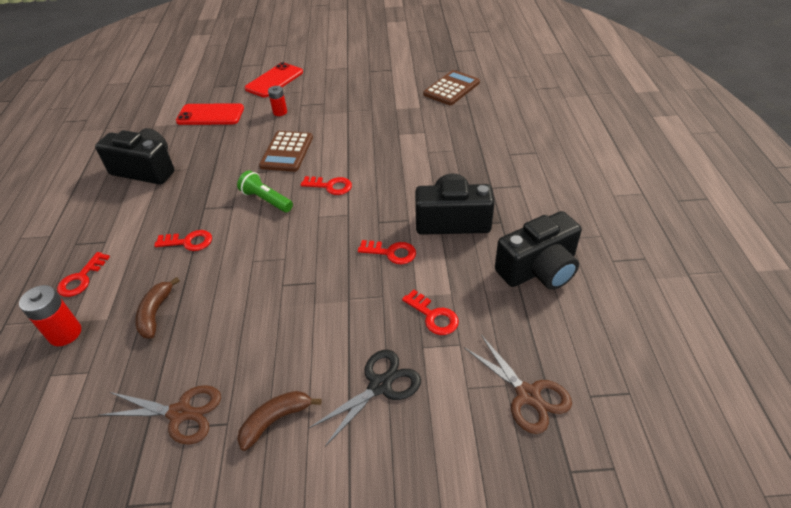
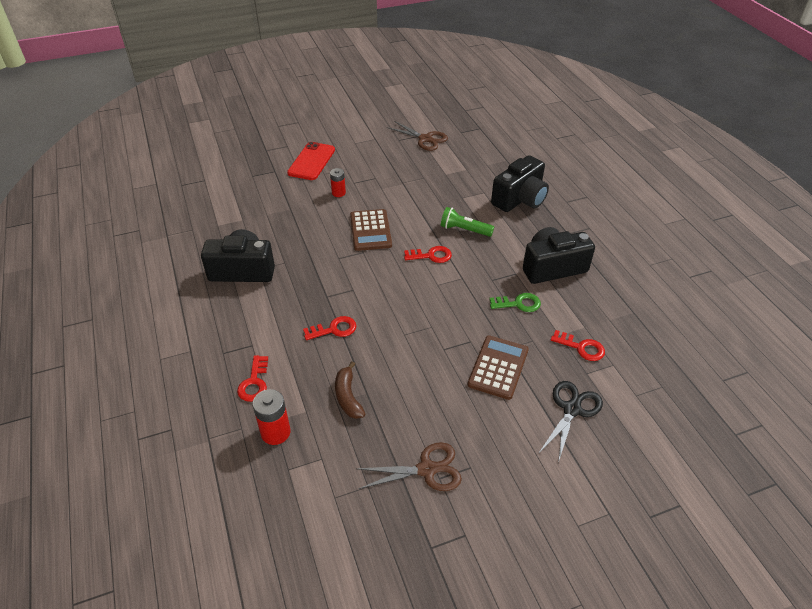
camera: 20 degrees left, 0 degrees up
red phone [176,103,244,125] -> none
green flashlight [237,170,293,212] -> green flashlight moved to [441,207,494,237]
brown banana [237,391,322,451] -> none
red key [358,240,416,264] -> green key [489,293,541,312]
brown calculator [423,70,480,105] -> brown calculator moved to [468,335,529,400]
brown scissors [464,335,572,434] -> brown scissors moved to [387,121,448,151]
black camera [495,211,582,290] -> black camera moved to [491,155,549,212]

